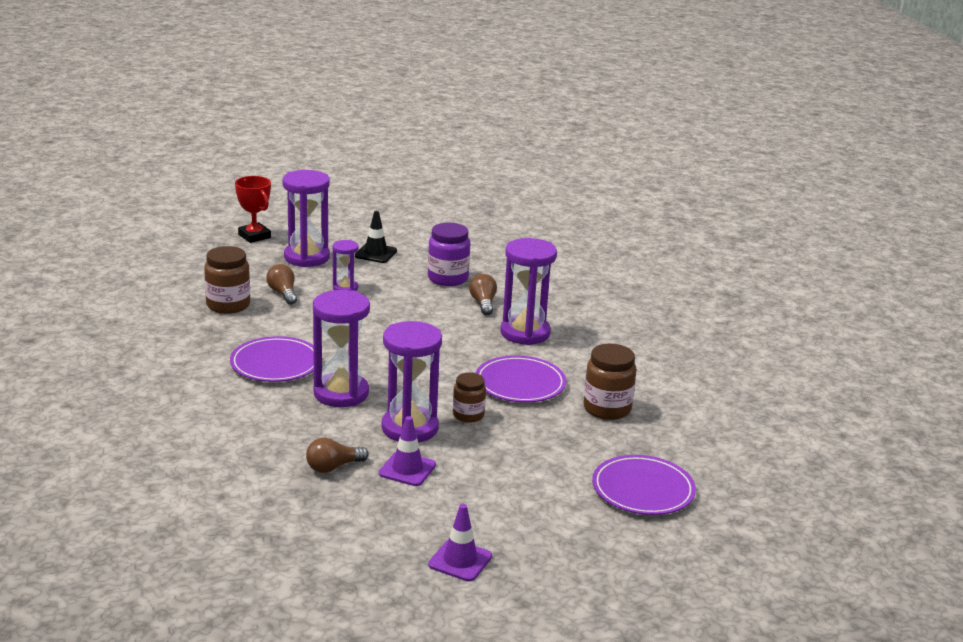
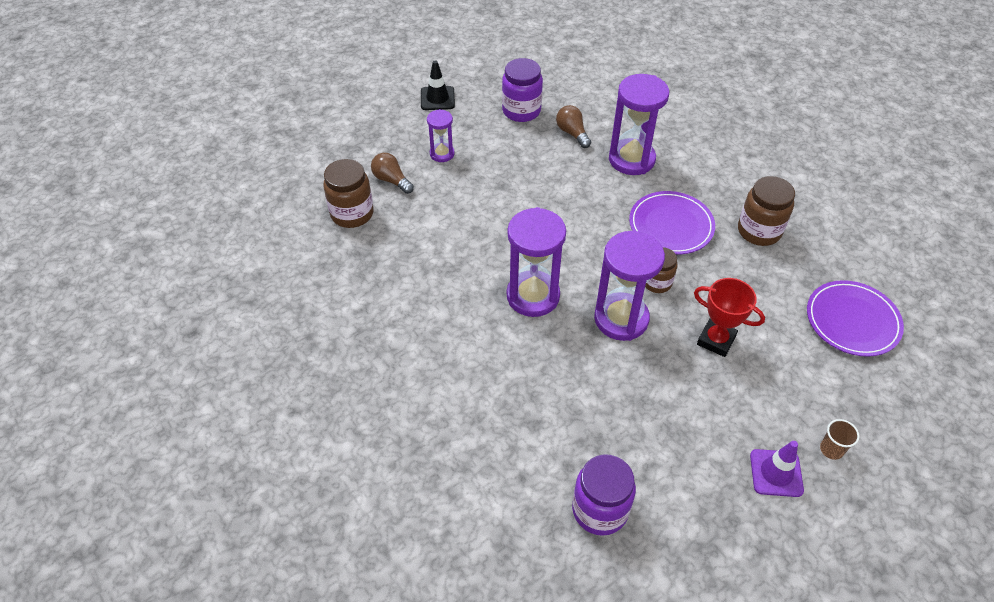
camera: 20 degrees left, 25 degrees up
purple plate [230,336,314,382] -> none
red trophy [235,176,271,243] -> red trophy moved to [694,278,765,357]
purple hourglass [283,170,330,267] -> none
brown light bulb [306,438,369,473] -> none
purple traffic cone [379,416,436,486] -> none
none -> purple jar [572,454,636,536]
none -> brown cup [820,419,860,460]

